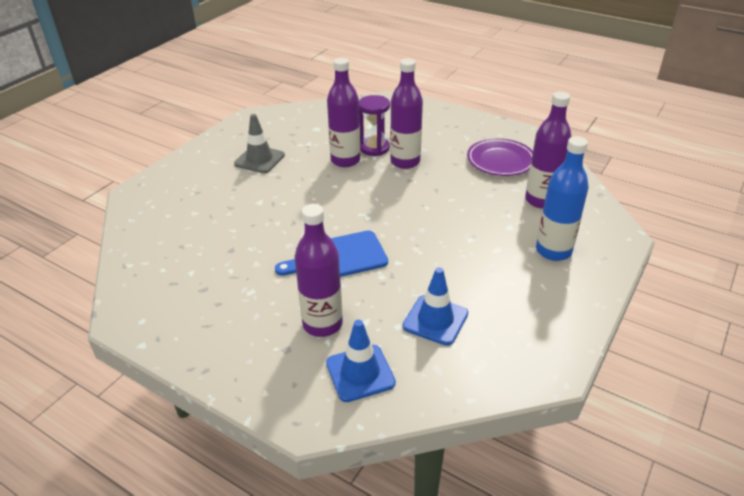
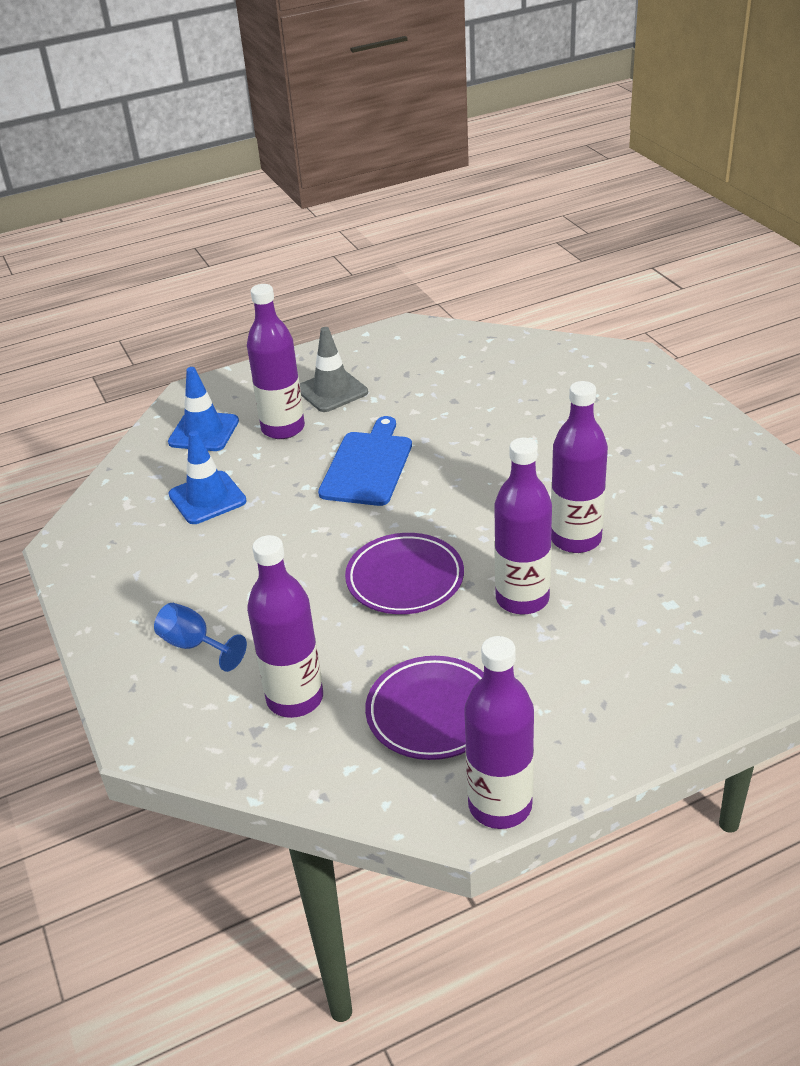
camera: 125 degrees right, 0 degrees up
grey traffic cone [234,114,285,173] -> grey traffic cone moved to [300,327,368,412]
purple hourglass [359,95,390,156] -> none
blue bottle [536,136,589,261] -> blue goblet [154,603,247,672]
none -> purple plate [345,533,464,614]
none -> purple bottle [464,636,534,829]

